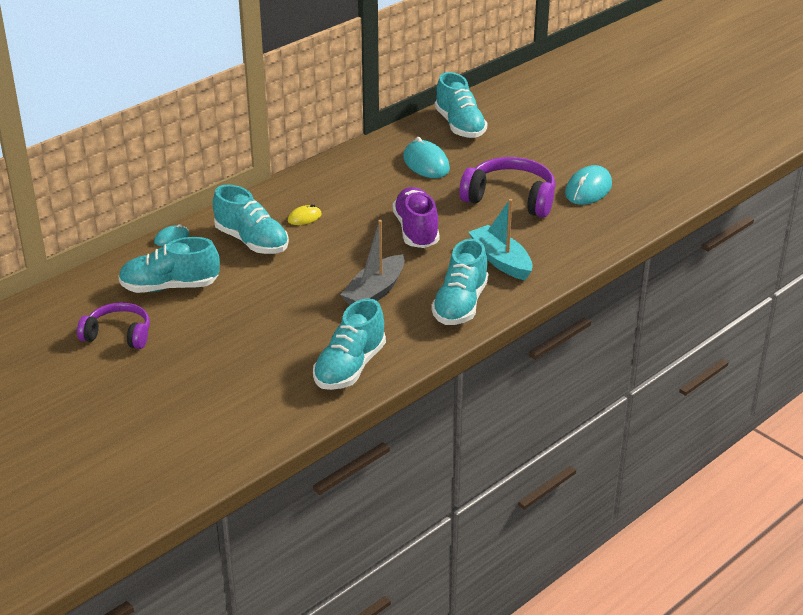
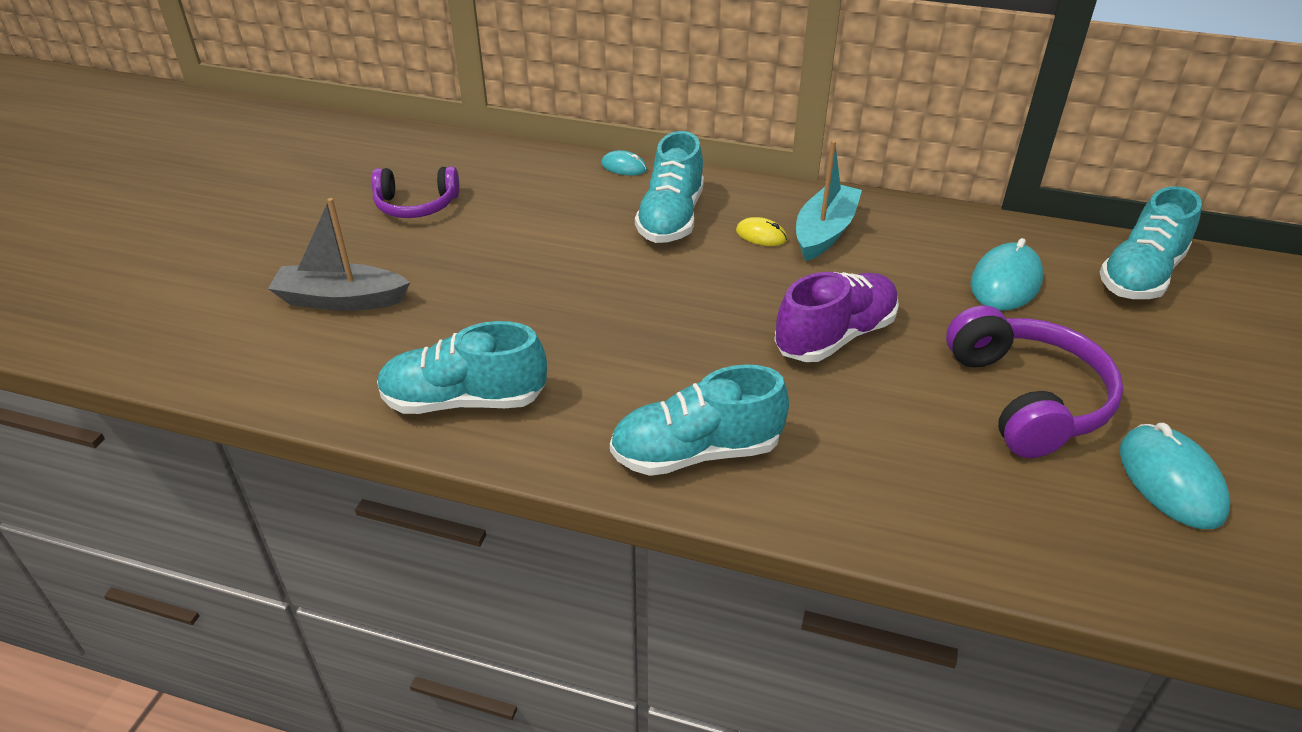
camera: 60 degrees right, 5 degrees up
purple headphones [77,302,150,349] -> purple headphones turned 105 degrees clockwise [371,166,459,218]
turquoise shoe [118,237,220,293] -> none
grey boat [340,220,405,305] -> grey boat moved to [268,198,410,311]
turquoise boat [469,199,533,280] -> turquoise boat moved to [796,140,862,261]
turquoise mouse [565,165,612,205] -> turquoise mouse turned 75 degrees clockwise [1119,423,1230,529]

